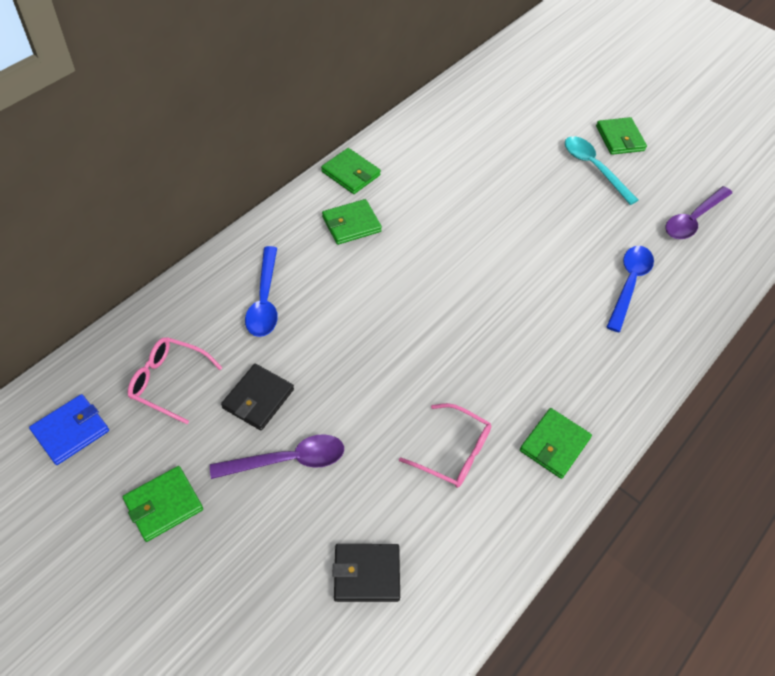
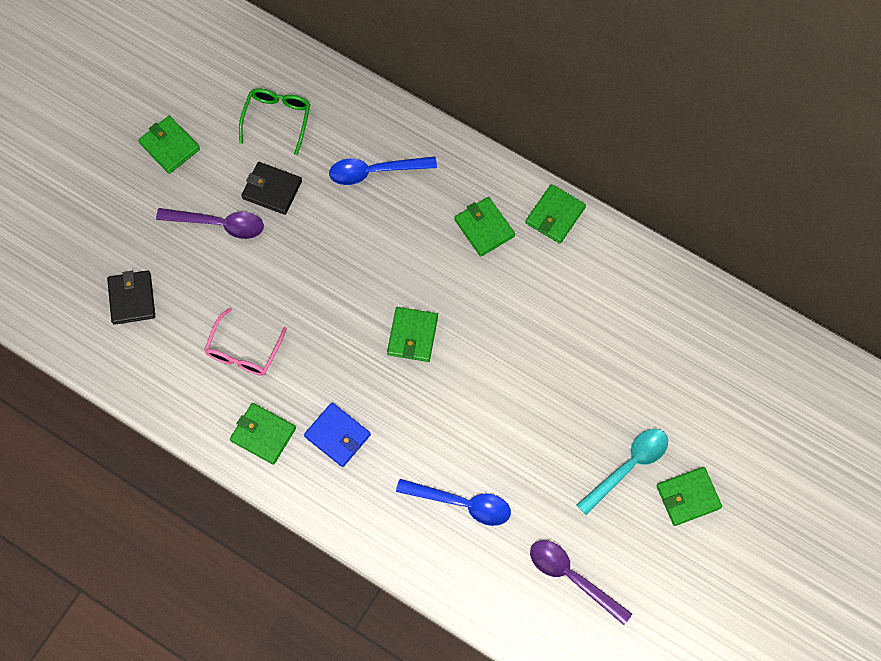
camera: 85 degrees right, 15 degrees up
blue wallet [29,394,109,465] -> blue wallet moved to [304,403,371,467]
pink glasses [128,337,222,424] -> green glasses [239,88,310,155]
purple spoon [210,434,344,479] -> purple spoon turned 60 degrees counterclockwise [156,208,264,239]
none -> green wallet [387,307,438,362]

